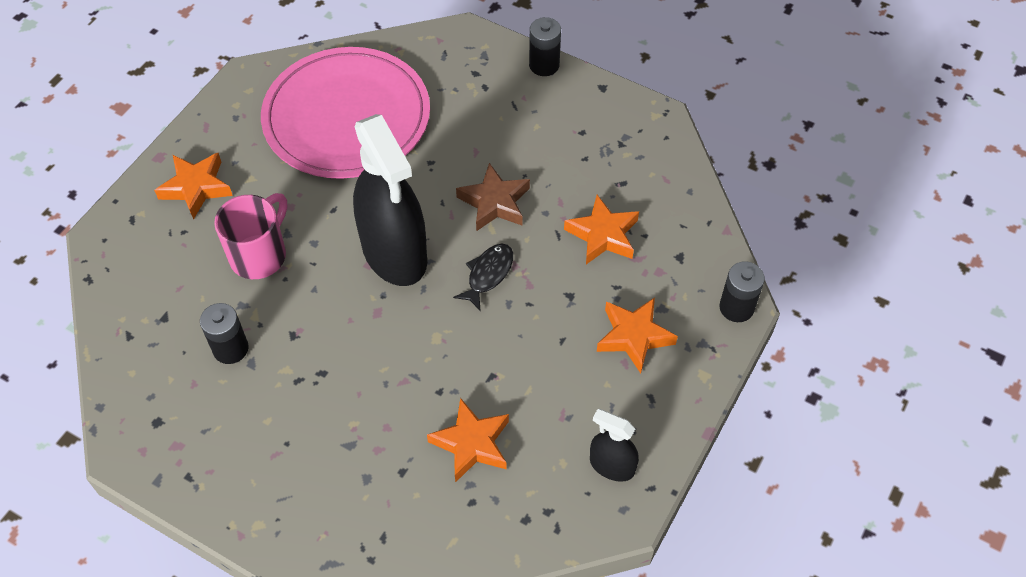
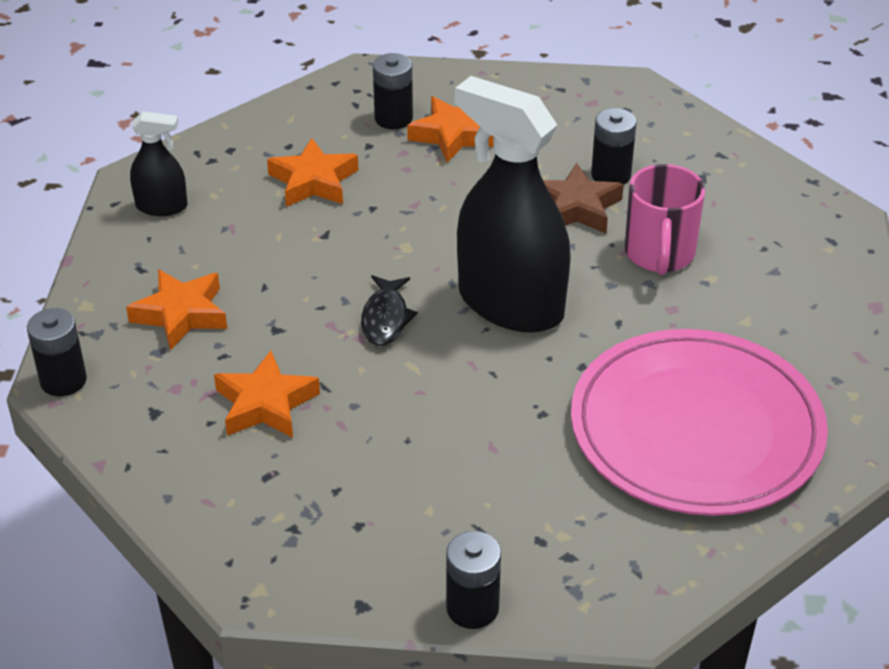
camera: 155 degrees right, 15 degrees down
orange star [154,153,233,220] -> orange star moved to [407,96,494,163]
brown star [456,163,530,231] -> brown star moved to [543,163,624,233]
none -> black battery [373,53,413,129]

